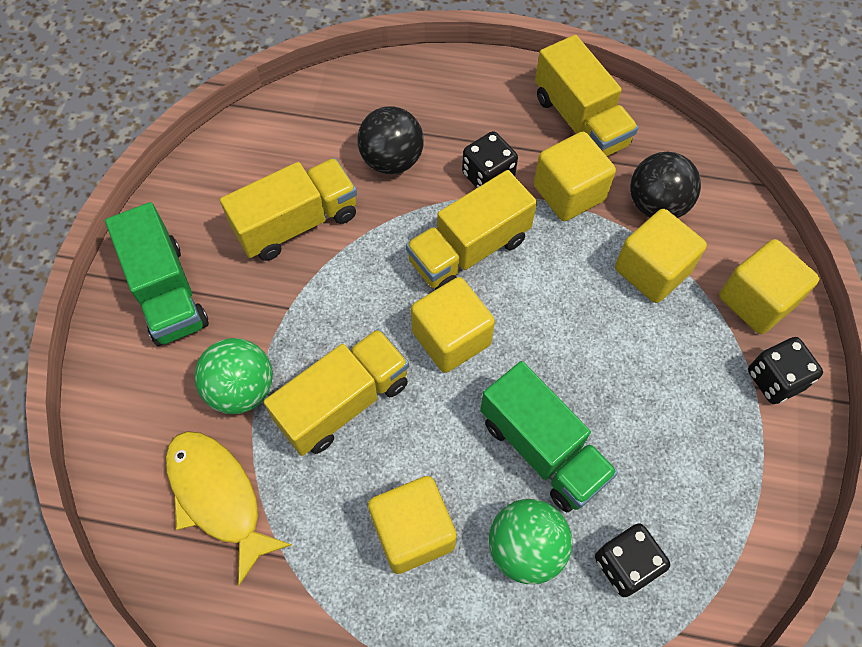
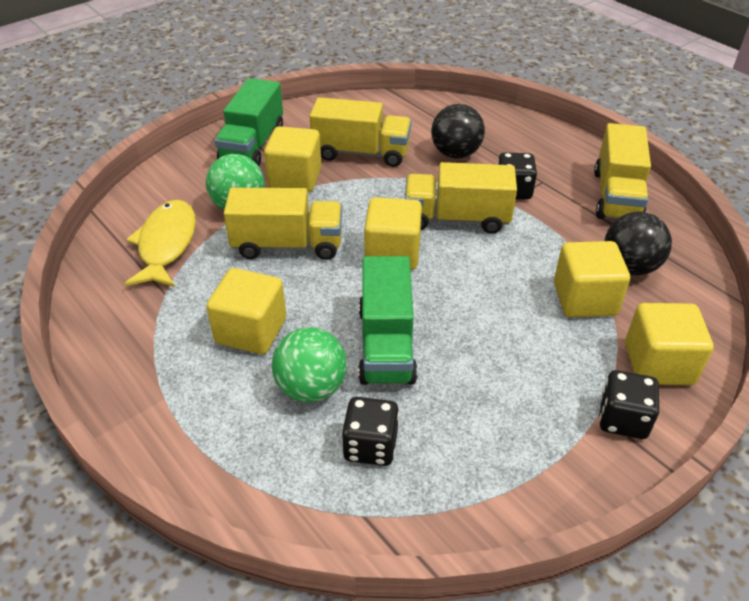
camera: 40 degrees right, 20 degrees down
yellow cube [534,132,616,221] -> yellow cube moved to [264,126,322,192]

